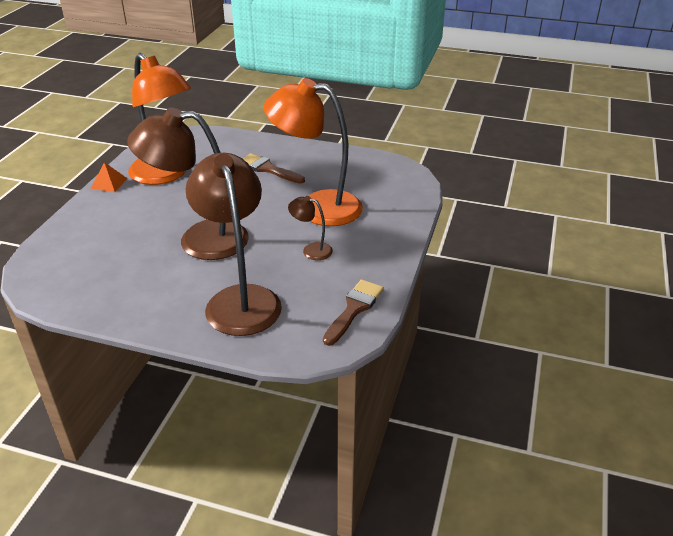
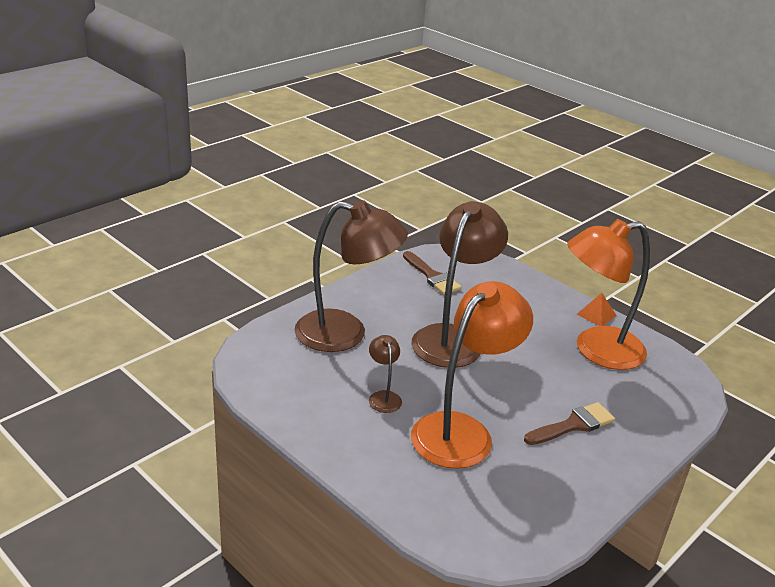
camera: 115 degrees right, 5 degrees down
brown lamp [288,196,333,260] -> brown lamp turned 60 degrees counterclockwise [369,335,402,413]
brown brush [323,279,384,346] -> brown brush moved to [403,251,462,295]

